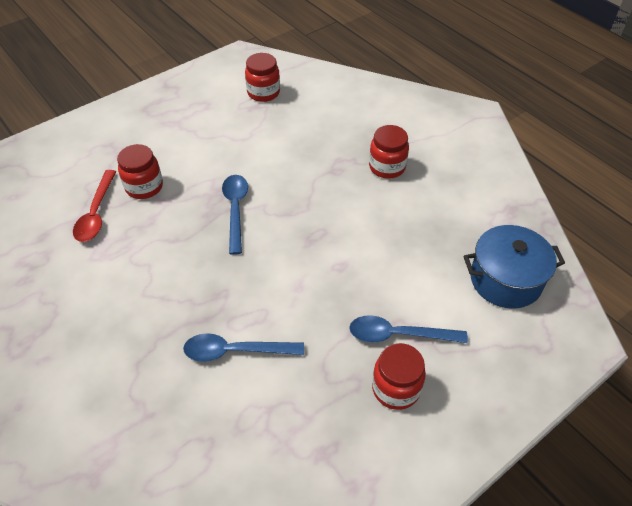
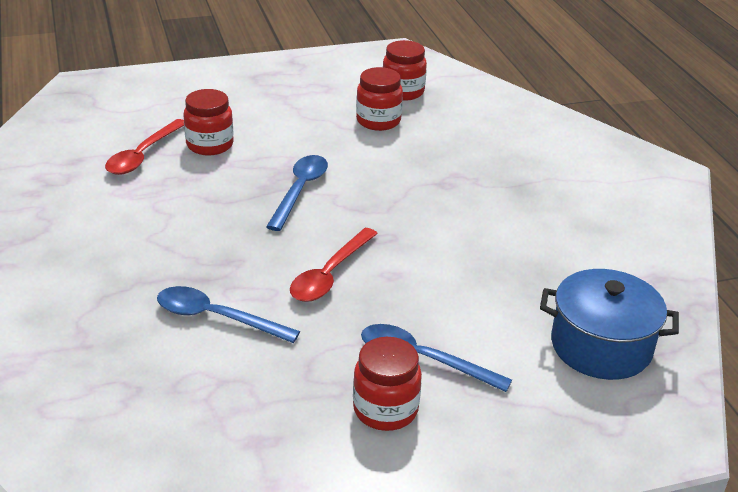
camera: 20 degrees right, 15 degrees down
red jar [369,125,409,179] -> red jar moved to [356,67,403,131]
none -> red spoon [290,228,378,302]

